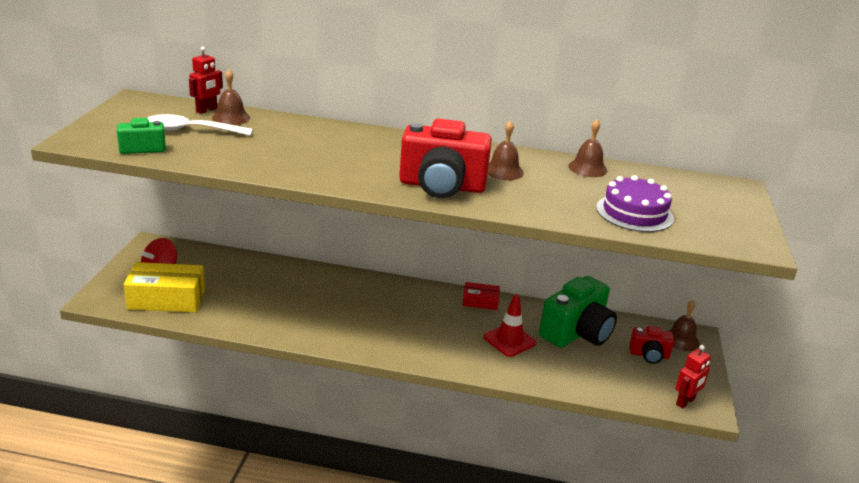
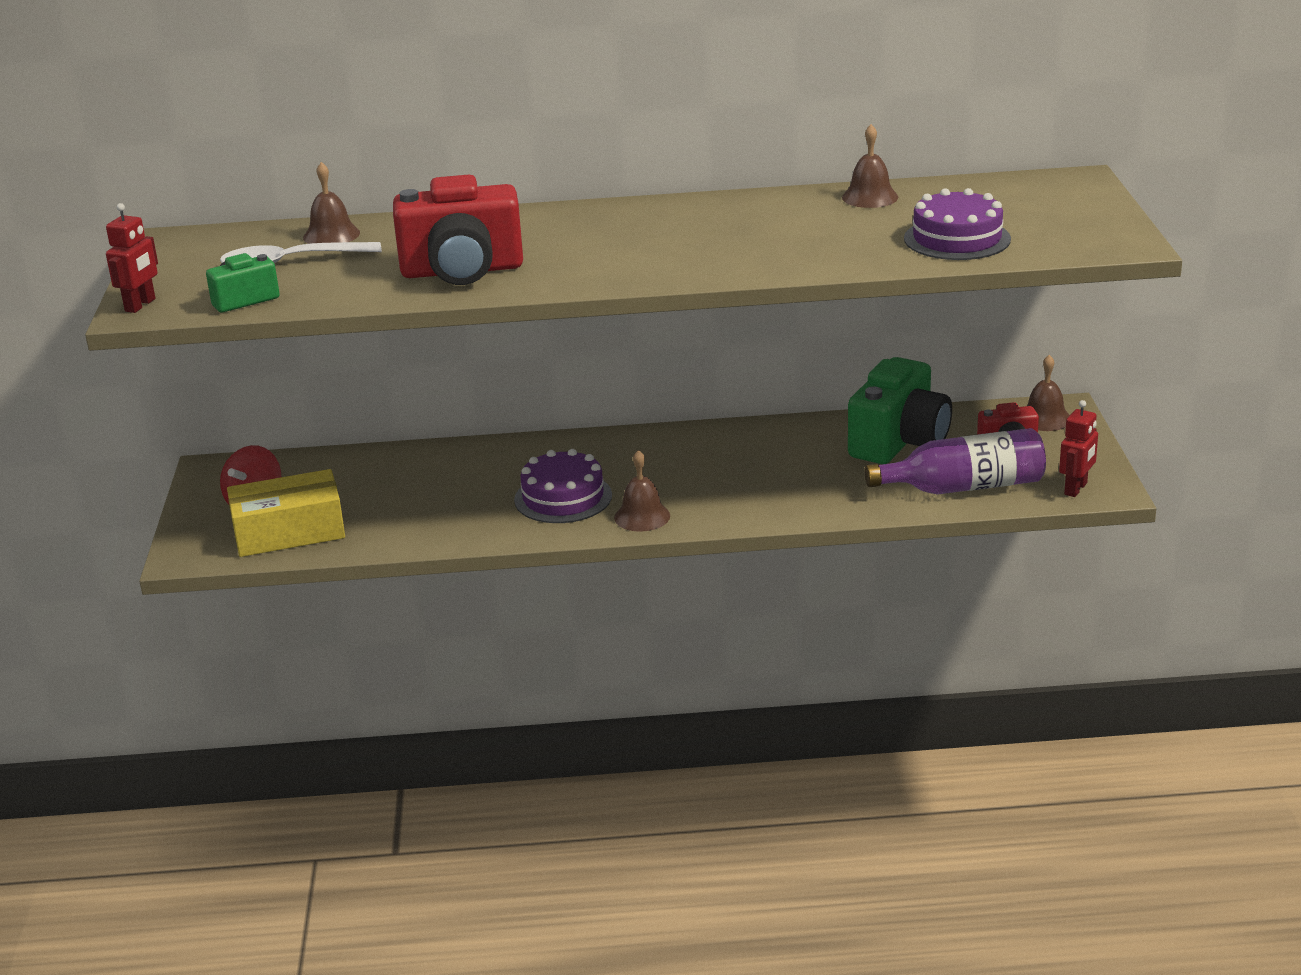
camera: 10 degrees left, 0 degrees up
red robot [189,46,223,114] -> red robot moved to [106,203,158,313]
red camera [399,119,492,198] -> red camera moved to [393,175,523,285]
red box [463,282,500,310] -> none
red traffic cone [484,294,536,357] -> none
brown bell [488,120,524,180] -> brown bell moved to [614,450,670,532]
none -> purple cake [514,449,612,523]
none -> purple bottle [865,428,1046,495]

